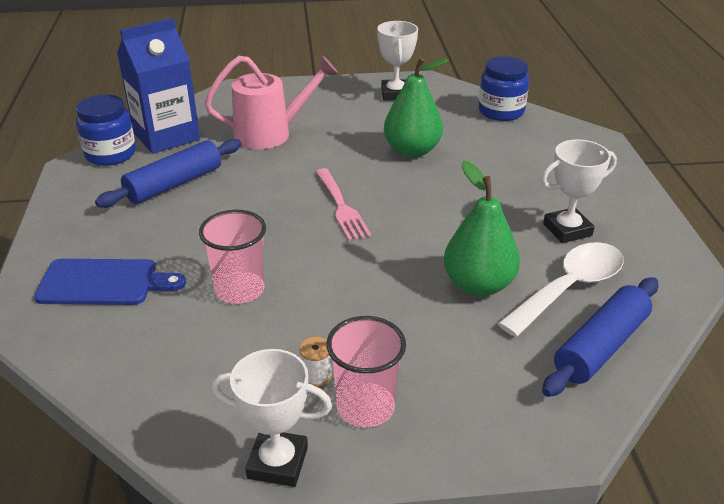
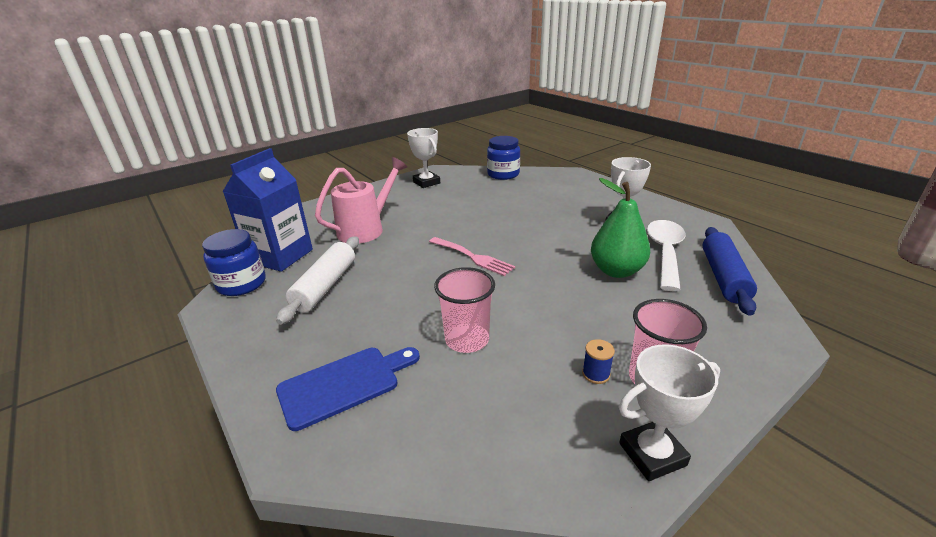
camera: 30 degrees left, 5 degrees down
blue rolling pin [95,139,241,208] -> white rolling pin [276,237,359,325]
white spool [299,337,332,387] -> blue spool [582,339,615,384]
green pear [384,57,449,158] -> none

